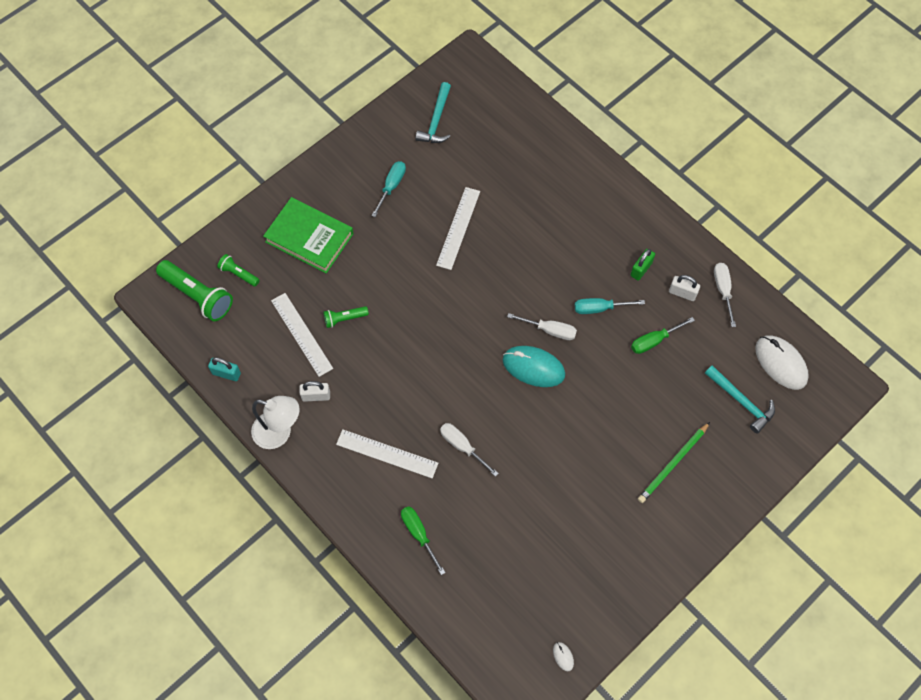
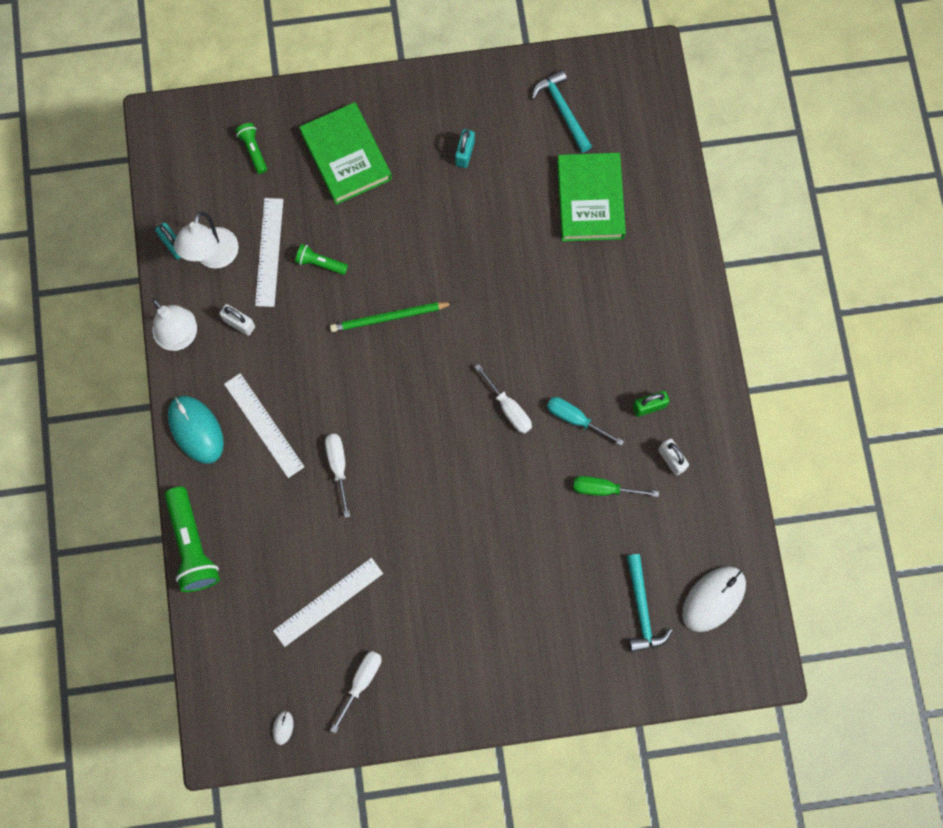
camera: 35 degrees right, 10 degrees up
green flashlight [156,260,233,321] -> green flashlight moved to [165,487,220,592]
turquoise screwdriver [371,161,406,217] -> turquoise padlock [455,129,475,168]
green screwdriver [401,506,446,575] -> none
turquoise hammer [415,82,451,143] -> turquoise hammer turned 105 degrees clockwise [532,69,592,153]
white ruler [436,187,480,270] -> white ruler moved to [273,558,383,647]
turquoise mouse [503,346,565,387] -> turquoise mouse moved to [168,396,224,464]
green pencil [638,422,710,503] -> green pencil moved to [330,302,453,332]
white screwdriver [714,263,736,327] -> white screwdriver moved to [330,651,382,733]
white mouse [755,335,809,390] -> white mouse turned 45 degrees clockwise [682,566,746,632]
none -> white lamp [174,211,239,269]
none -> green book [557,153,626,242]

